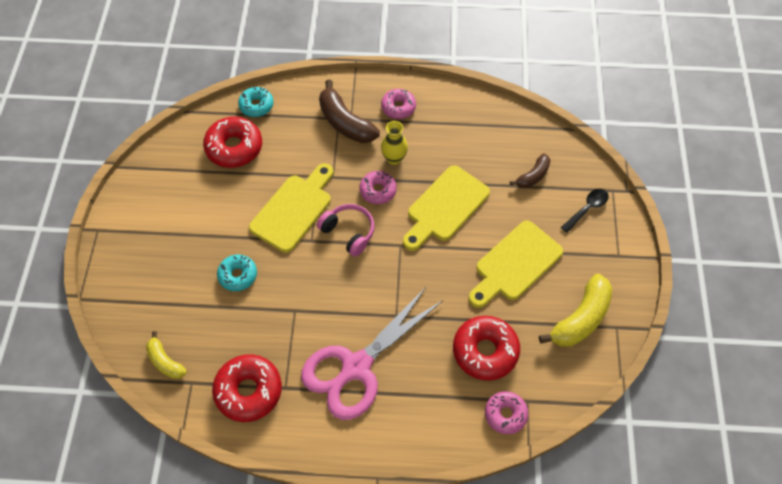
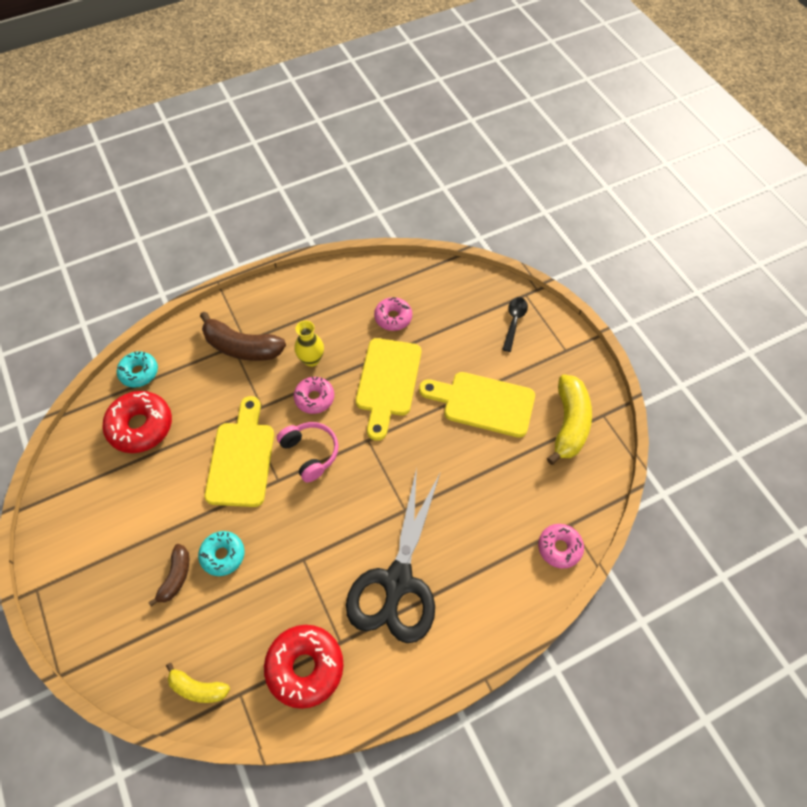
camera: 30 degrees left, 0 degrees up
pink scissors [301,287,443,420] -> black scissors [346,468,440,643]
pink headphones [317,204,375,257] -> pink headphones turned 45 degrees clockwise [277,422,338,483]
pink donut [381,89,416,119] -> pink donut moved to [374,297,412,331]
red donut [453,316,520,381] -> none
yellow cutting board [468,221,563,308] -> yellow cutting board turned 90 degrees clockwise [419,372,535,438]
brown banana [510,153,551,188] -> brown banana moved to [148,544,189,607]

